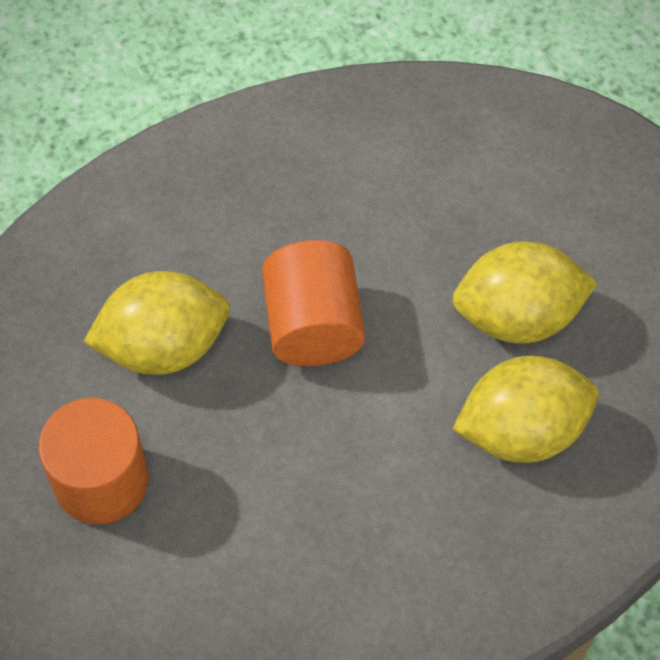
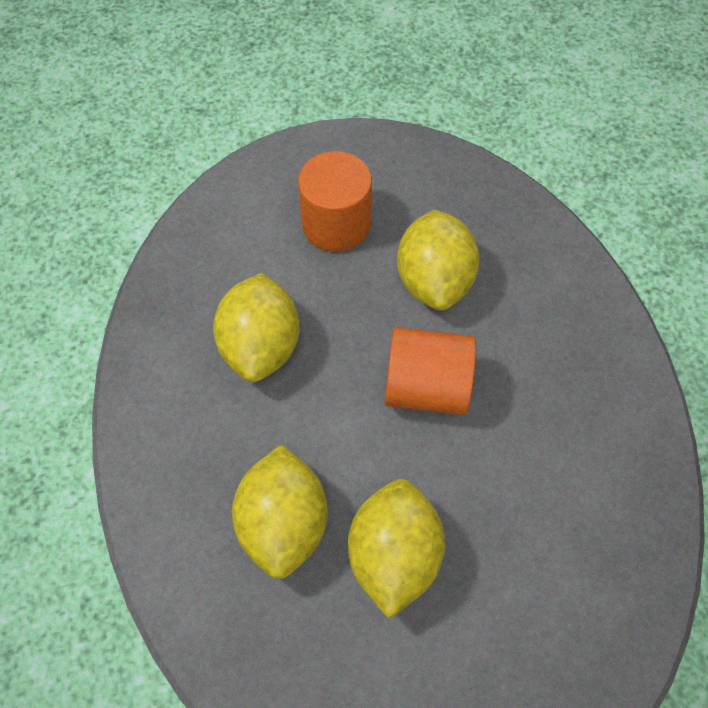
camera: 105 degrees right, 0 degrees up
none -> yellow lemon [213,273,300,382]

